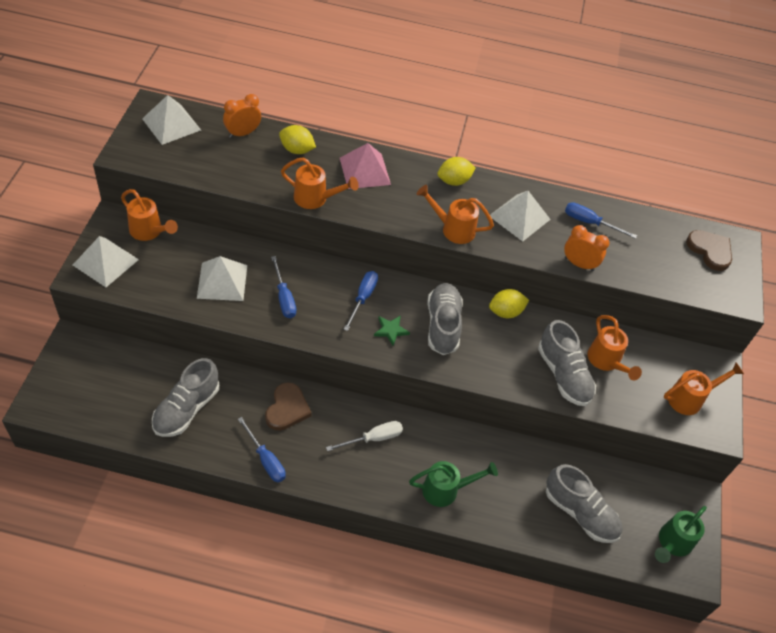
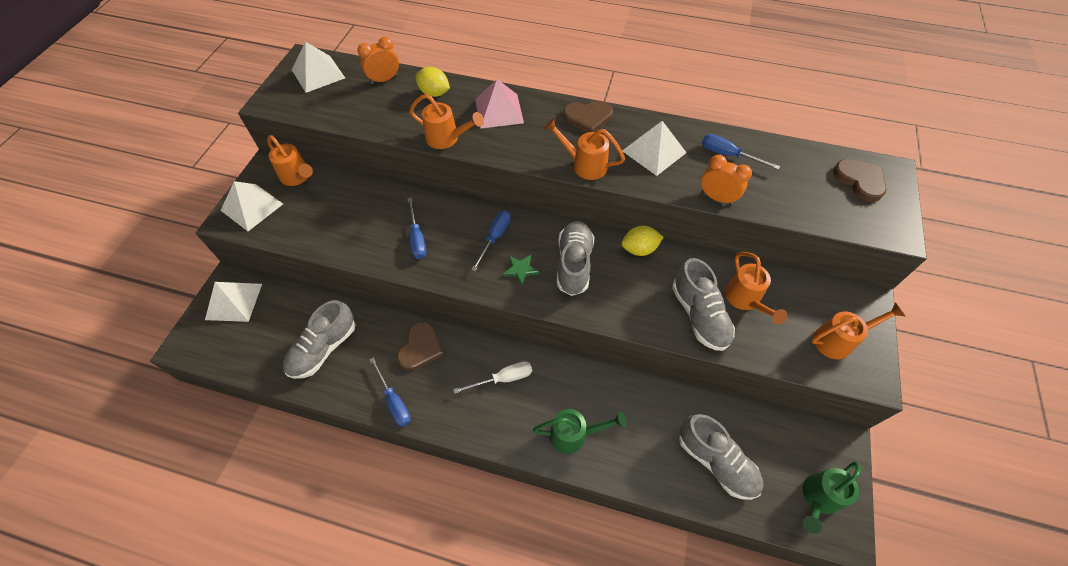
camera: 10 degrees right, 5 degrees up
white pyramid [197,256,247,301] -> white pyramid moved to [205,282,262,322]
yellow lemon [437,157,476,186] -> brown heart [563,101,613,133]

